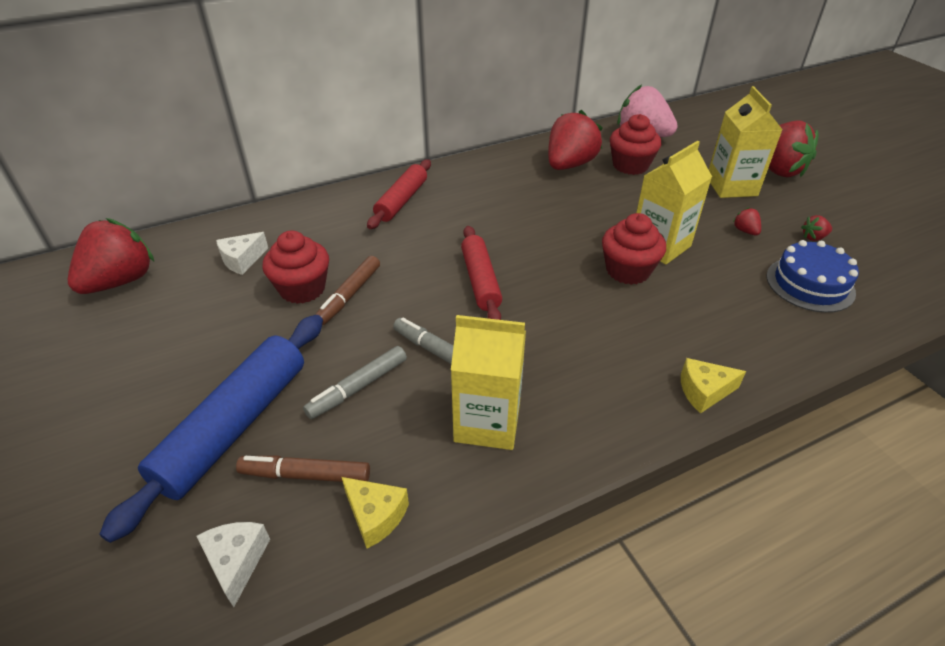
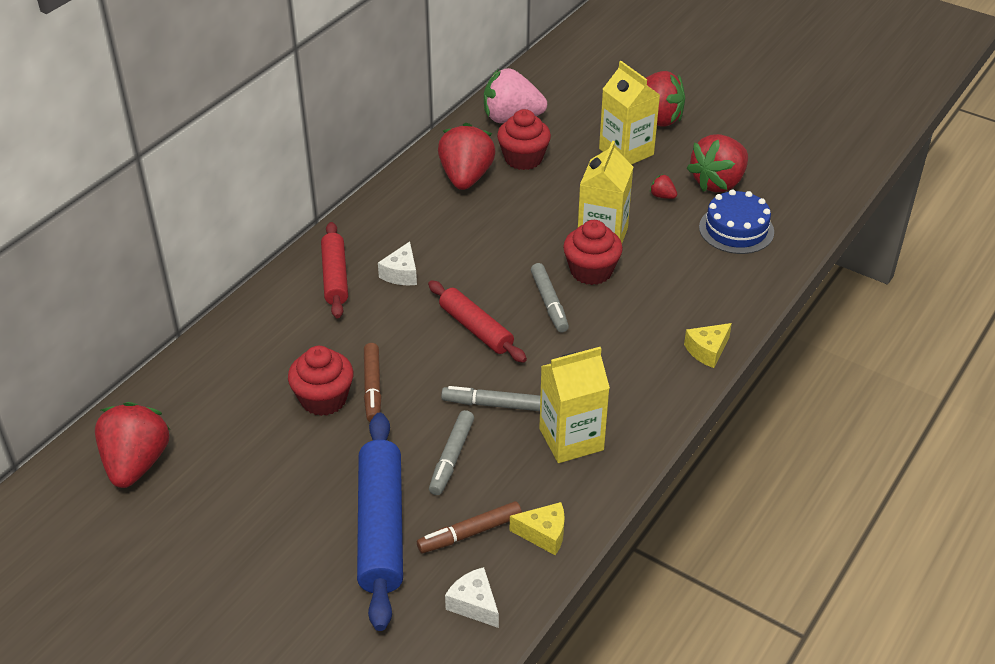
camera: 30 degrees left, 0 degrees up
white cheese [216,232,268,275] -> white cheese moved to [378,241,417,285]
red strawberry [801,215,832,241] -> red strawberry [687,134,748,192], size x2.44
none -> grey marker [531,263,569,332]

